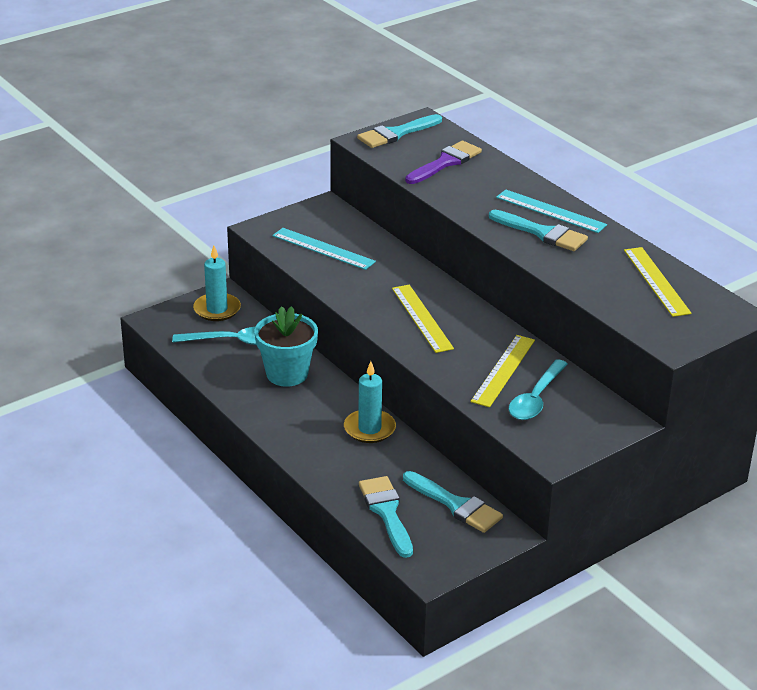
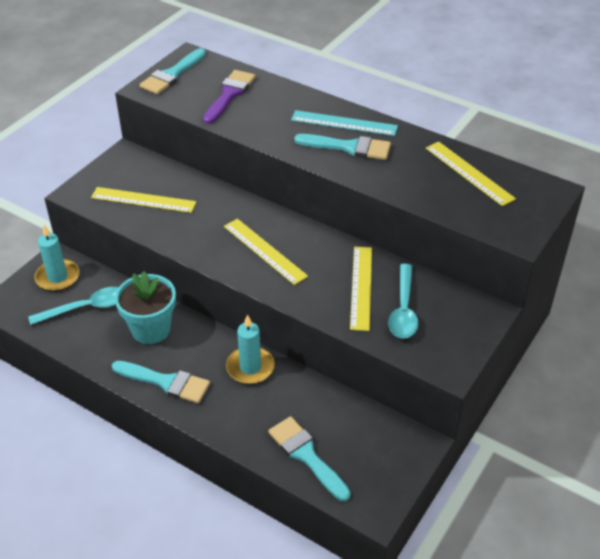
camera: 20 degrees left, 10 degrees up
turquoise ruler [272,228,376,270] -> yellow ruler [91,187,197,213]
turquoise brush [403,471,503,533] -> turquoise brush moved to [112,361,210,403]

